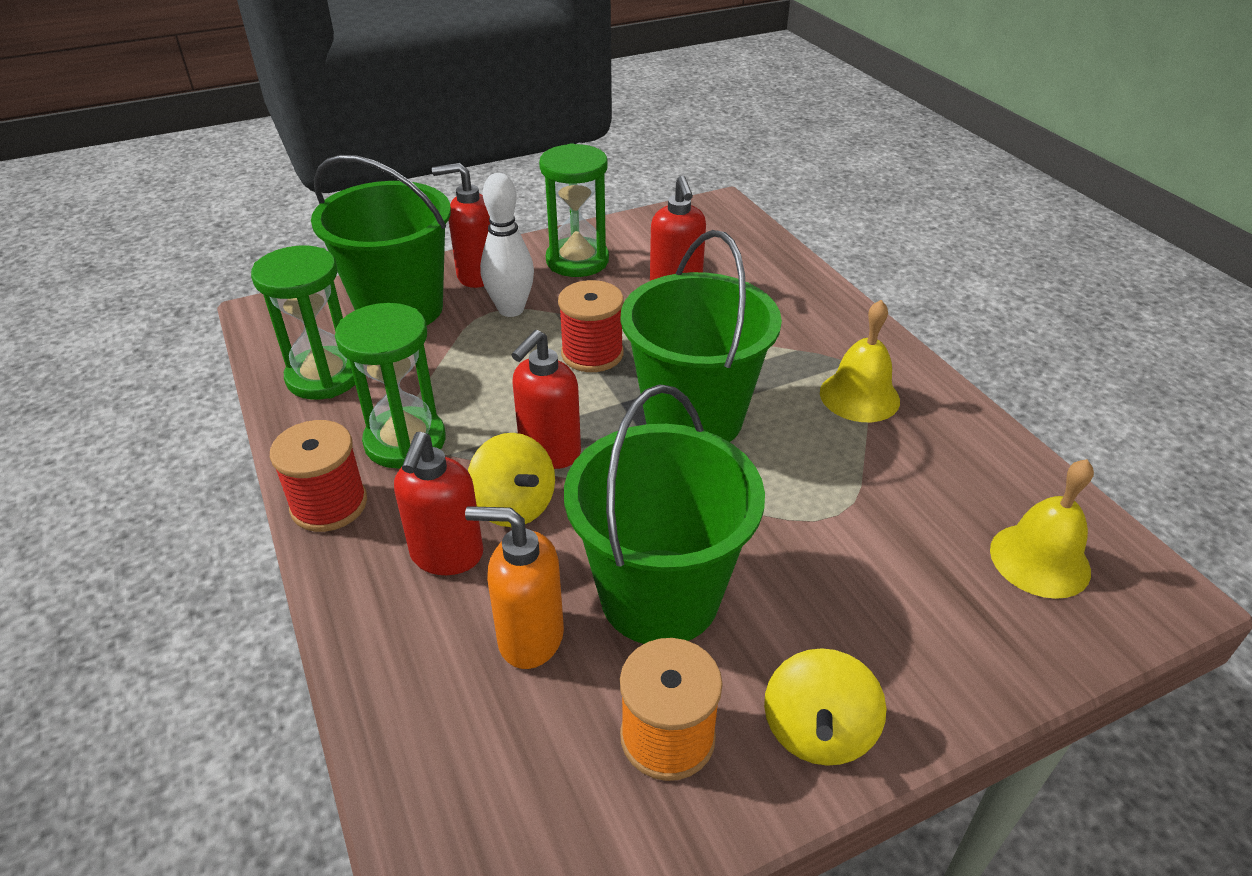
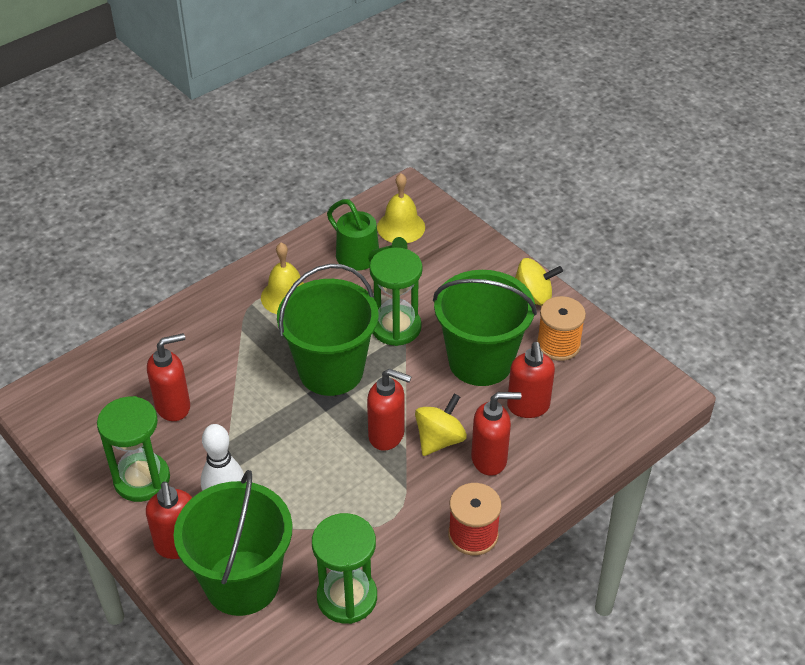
camera: 105 degrees left, 5 degrees up
green hourglass [335,303,446,469] -> green hourglass moved to [369,247,422,346]
orange soap dispenser [465,506,564,669] -> red soap dispenser [507,342,555,418]
red spool [558,280,624,372] -> none
none -> green watering can [327,199,407,270]

